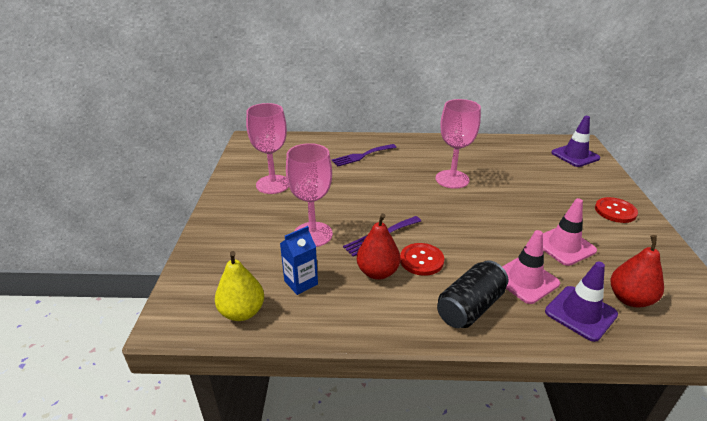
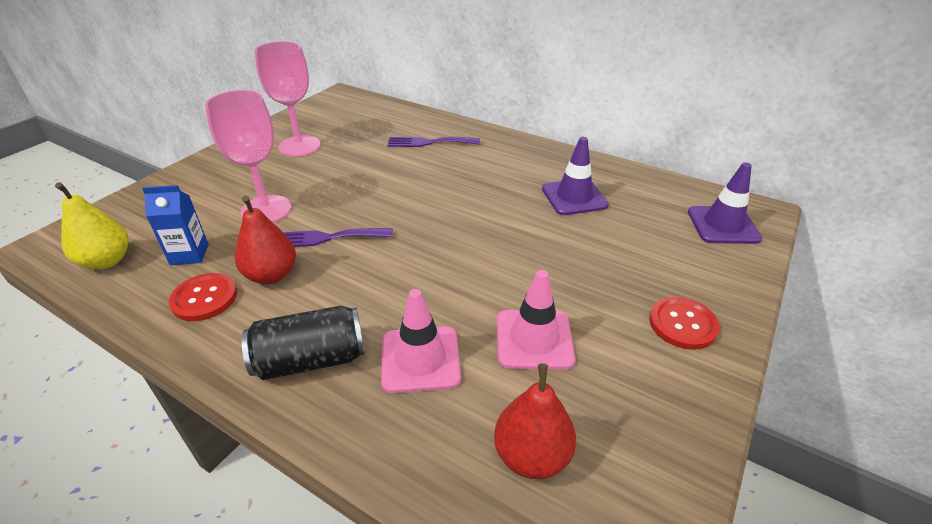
camera: 30 degrees right, 5 degrees up
red button [400,243,444,276] -> red button moved to [169,273,237,321]
pink goblet [436,99,481,189] -> none
purple traffic cone [545,261,618,342] -> purple traffic cone moved to [542,137,609,215]

